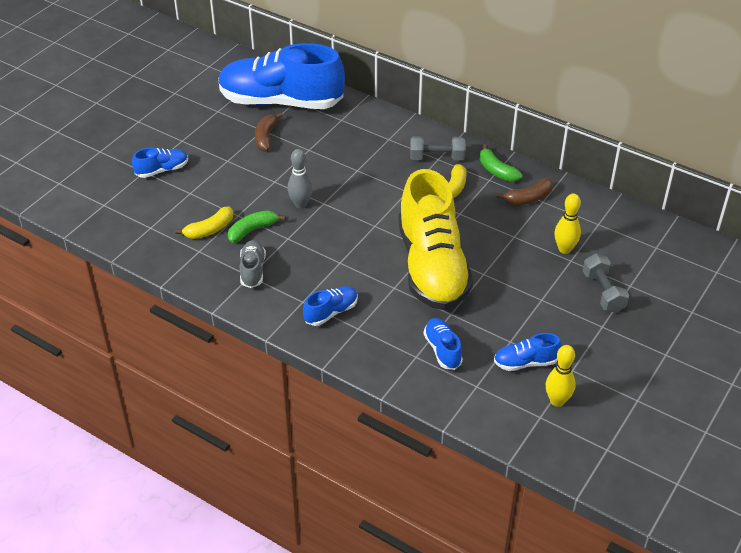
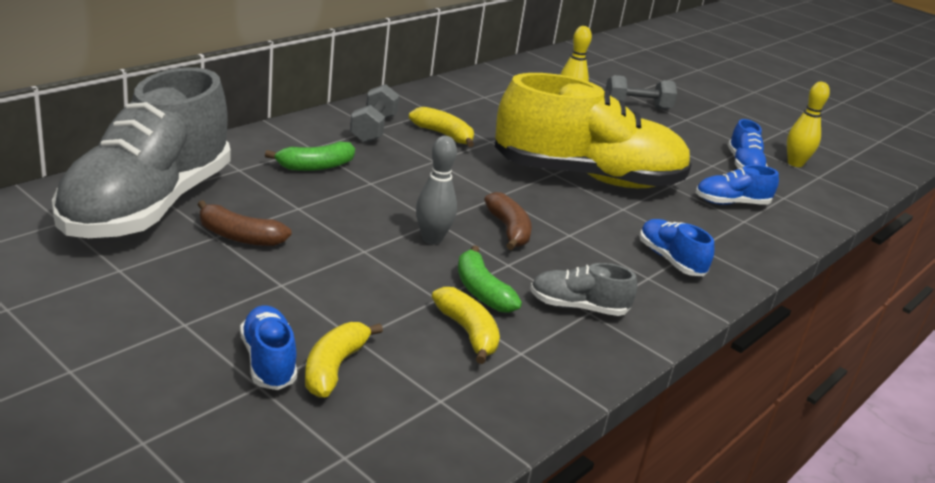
camera: 85 degrees left, 15 degrees down
blue shoe [218,43,345,109] -> grey shoe [52,67,231,238]
green banana [480,144,522,182] -> green banana moved to [265,141,355,171]
brown banana [496,178,553,205] -> brown banana moved to [484,192,532,250]
none -> yellow banana [305,322,383,398]

